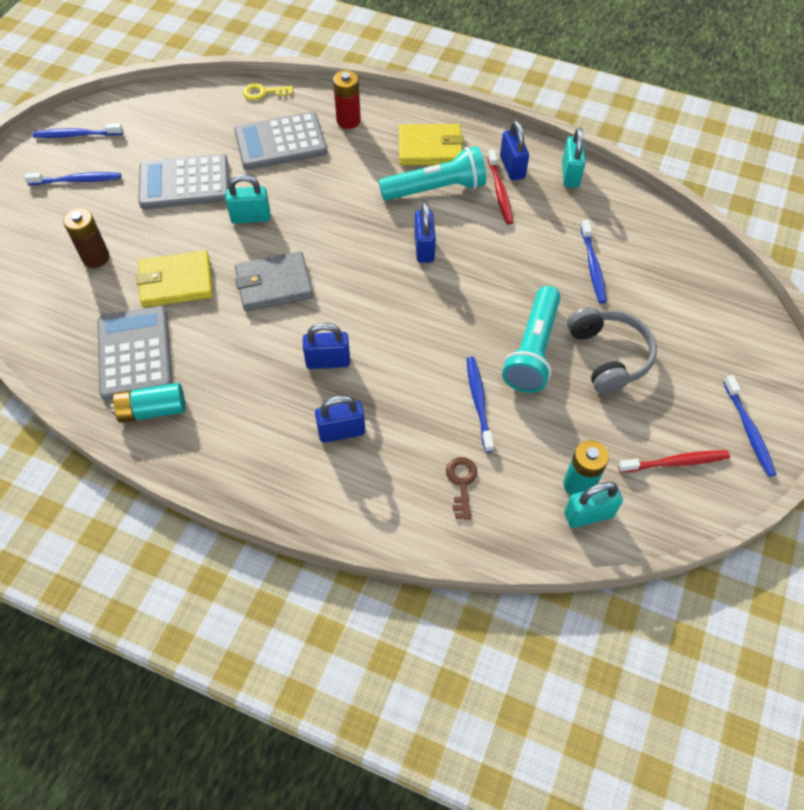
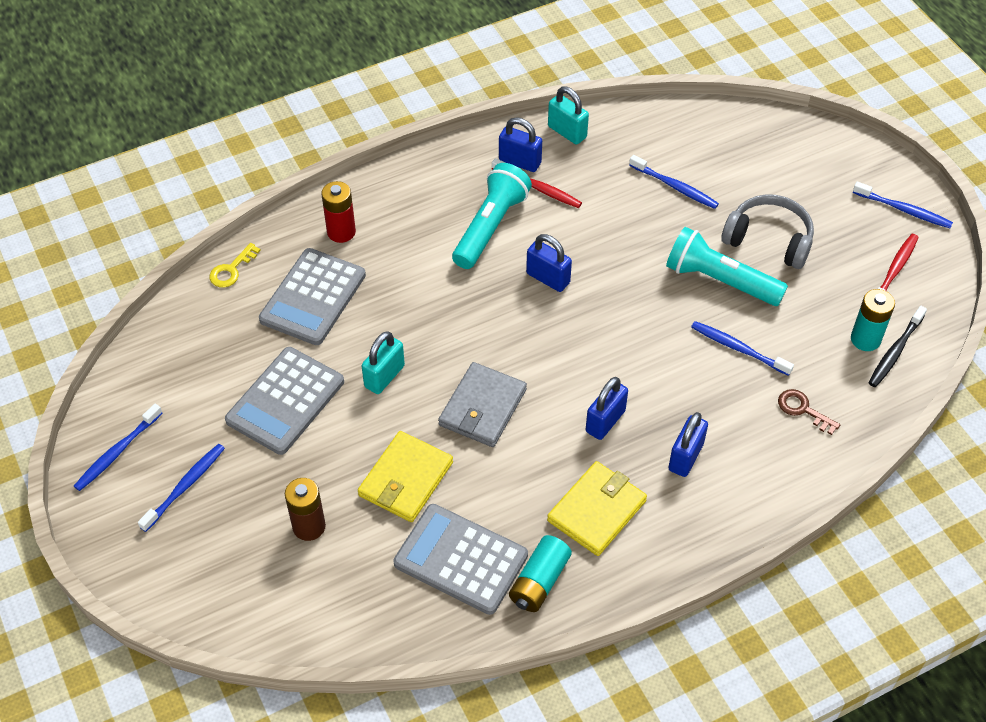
camera: 50 degrees left, 5 degrees down
yellow wallet [399,124,464,166] -> yellow wallet moved to [547,461,647,556]
turquoise flashlight [502,286,561,393] -> turquoise flashlight turned 150 degrees clockwise [666,227,788,306]
turquoise padlock [564,482,623,528] -> black toothbrush [869,306,927,387]

